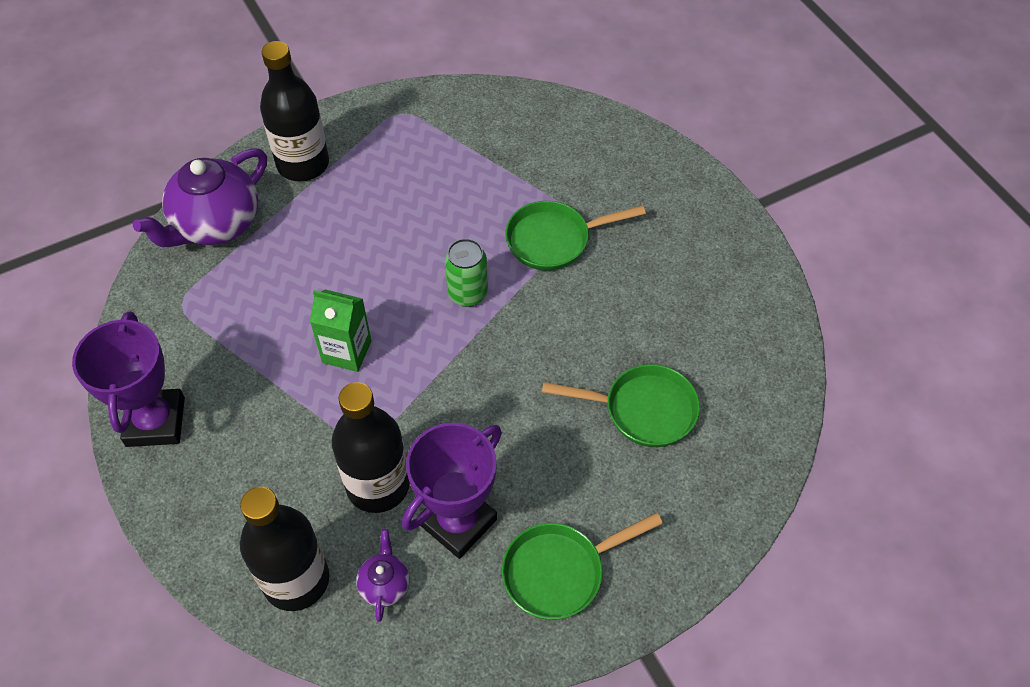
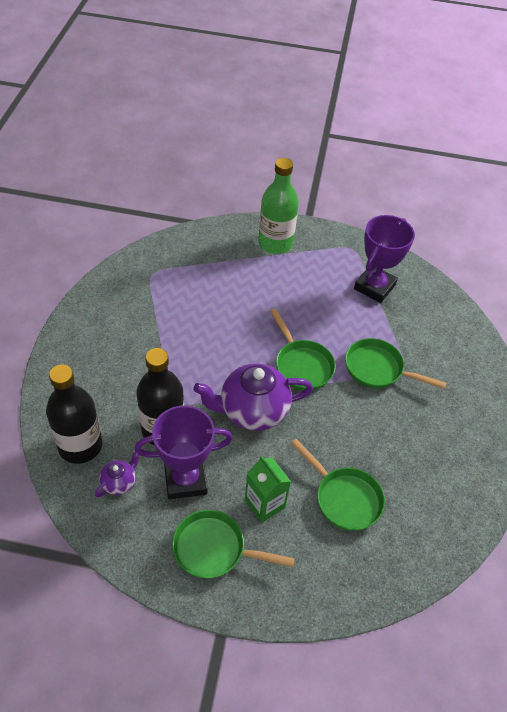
camera: 35 degrees right, 5 degrees down
purple trophy [72,311,185,447] -> purple trophy moved to [354,215,415,303]
purple teapot [133,148,267,247] -> purple teapot moved to [193,363,313,431]
black bottle [260,41,329,181] -> green bottle [258,158,299,254]
green carton [310,289,372,372] -> green carton moved to [245,456,291,523]
green can [445,238,488,307] -> green pan [270,309,336,391]

